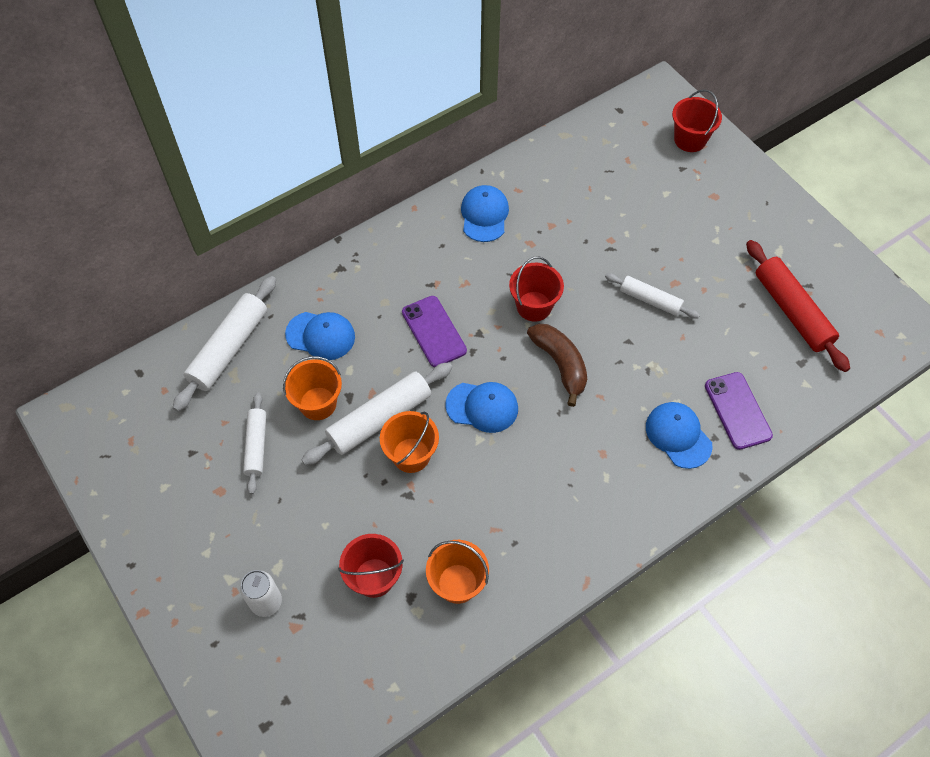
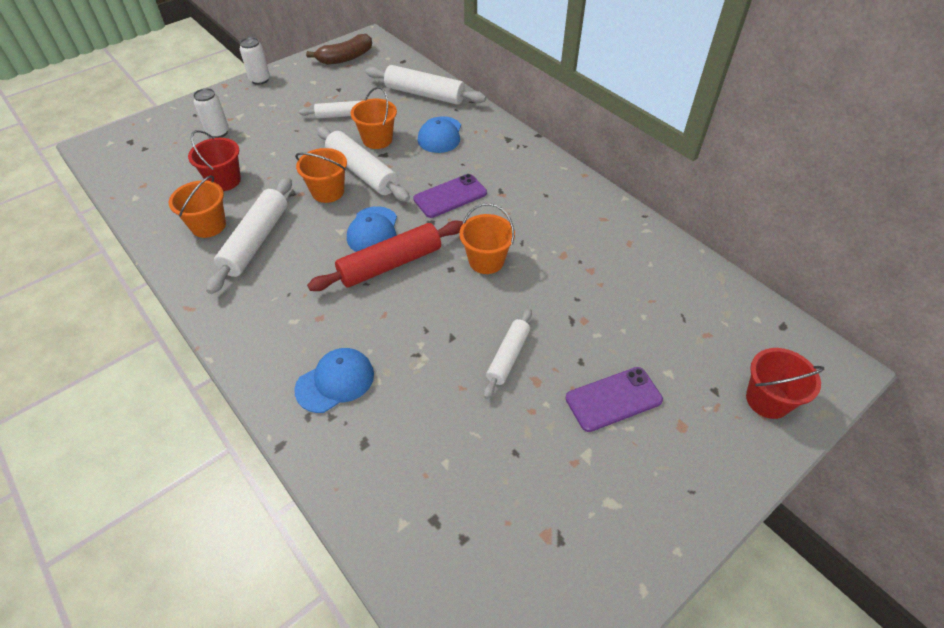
camera: 85 degrees right, 10 degrees down
blue cap [461,185,509,242] -> none
red bucket [509,256,564,322] -> orange bucket [459,203,515,274]
brown banana [527,324,587,407] -> brown banana moved to [306,34,372,65]
purple phone [705,372,773,450] -> purple phone moved to [565,367,663,432]
red rolling pin [746,240,850,372] -> red rolling pin moved to [307,221,463,291]
none -> white rolling pin [206,177,292,294]
none -> white can [240,37,270,85]

